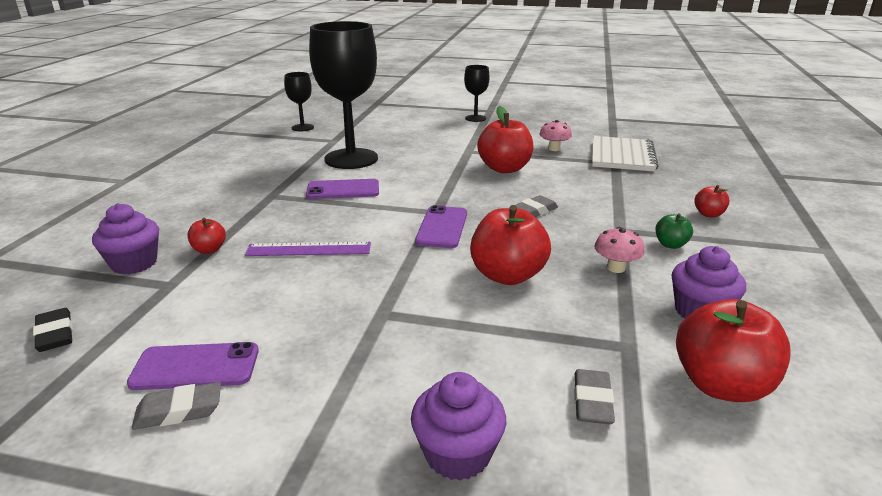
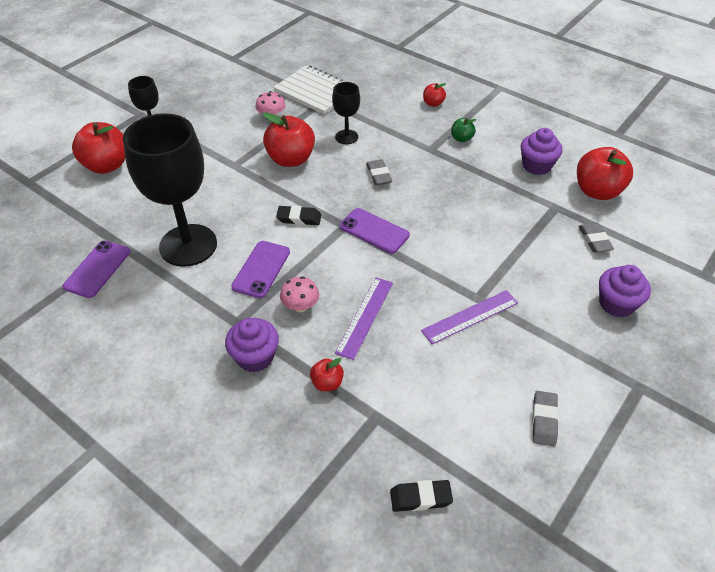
camera: 65 degrees left, 20 degrees up
purple cupcake [92,203,159,275] -> purple cupcake moved to [225,318,279,372]
purple phone [127,342,259,390] -> purple phone moved to [63,240,130,298]
black goblet [284,72,314,131] -> black goblet moved to [332,82,360,144]
red apple [470,205,551,285] -> red apple moved to [72,122,125,174]
grey eraser [574,369,615,425] -> grey eraser turned 45 degrees clockwise [578,223,614,253]
pink mushroom [594,227,645,273] -> pink mushroom moved to [280,276,319,312]
none -> black eraser [276,205,321,225]
none -> purple ruler [421,290,518,344]

